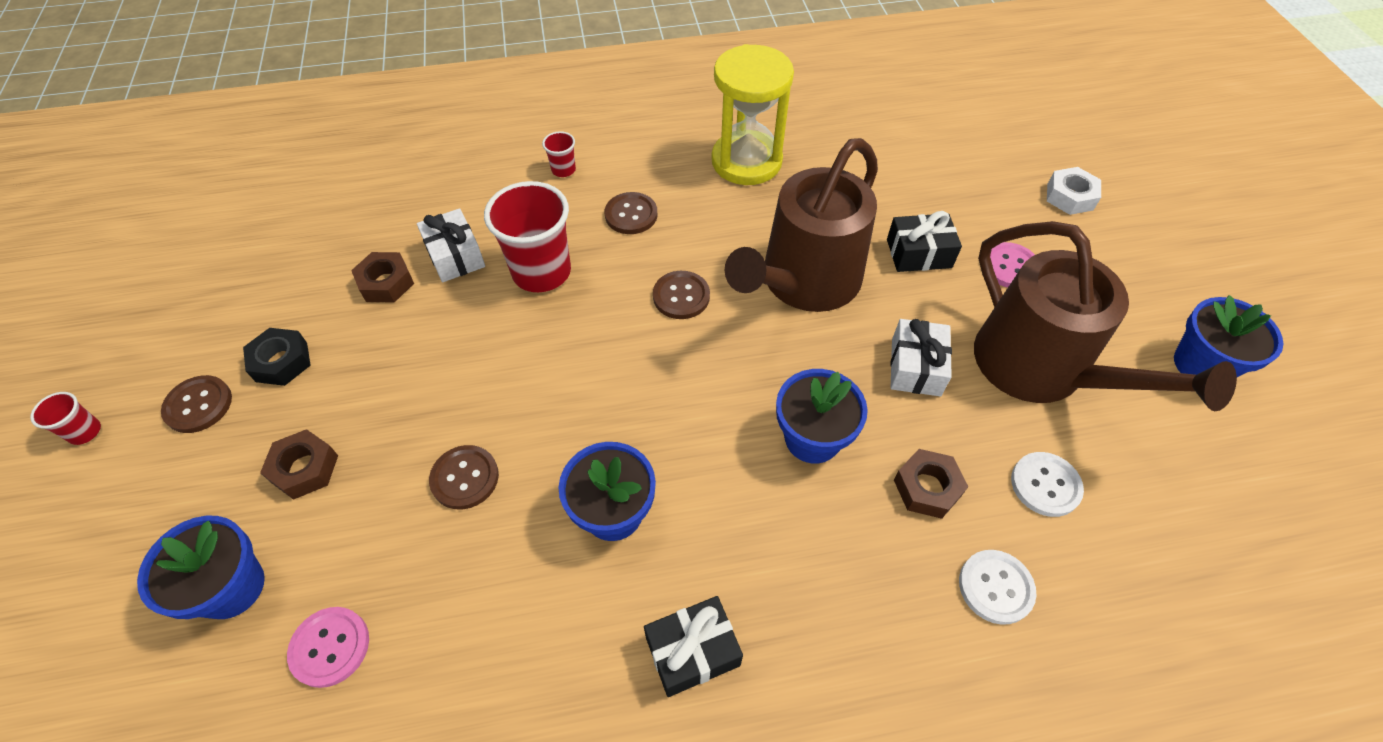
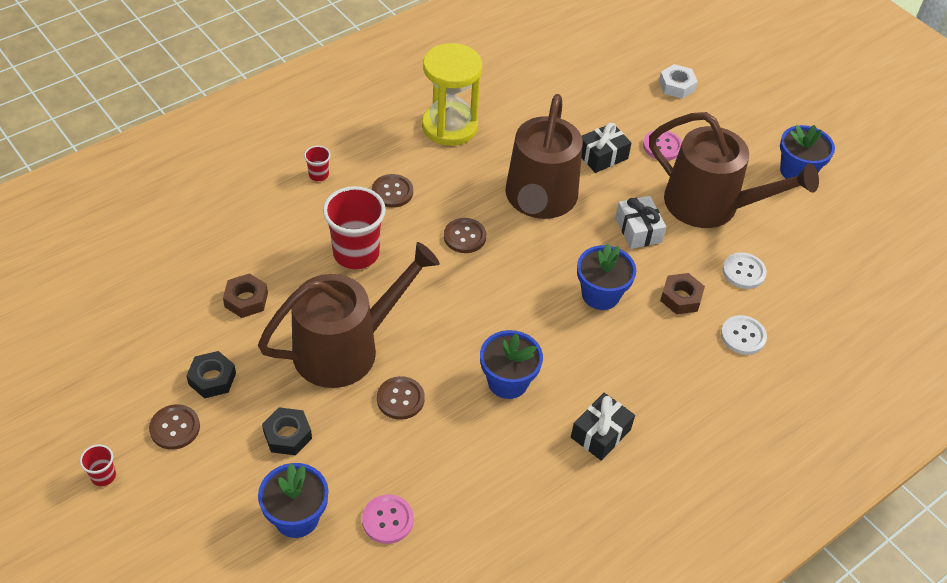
camera: 30 degrees left, 5 degrees down
brown nut [260,429,338,500] -> black nut [262,407,312,455]
white gift [417,208,485,282] -> none
none -> brown watering can [258,242,440,388]

